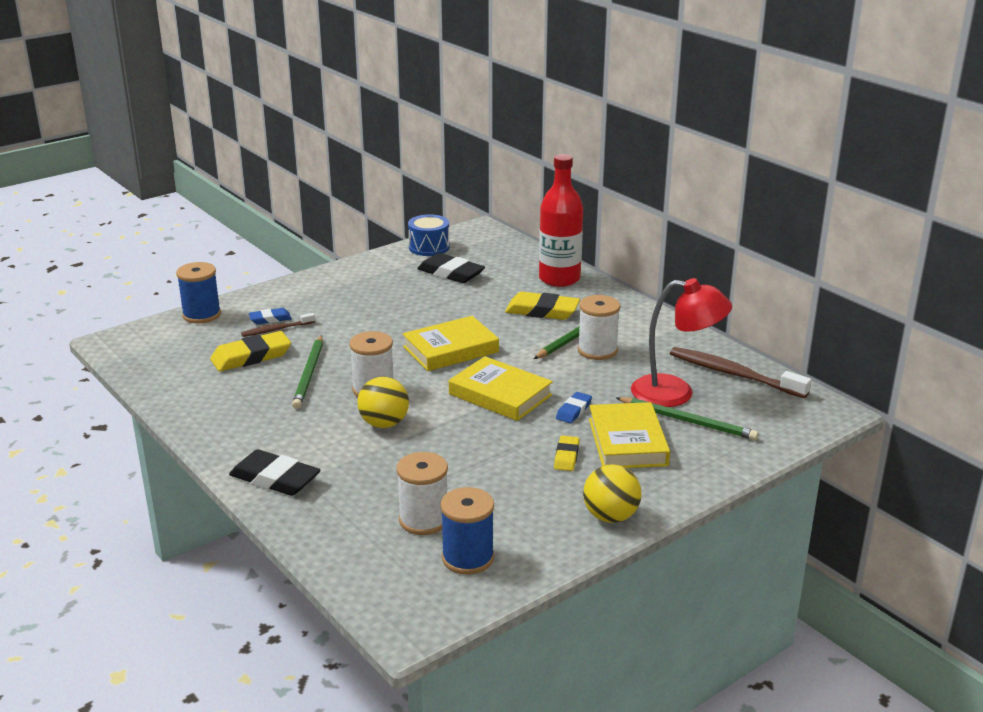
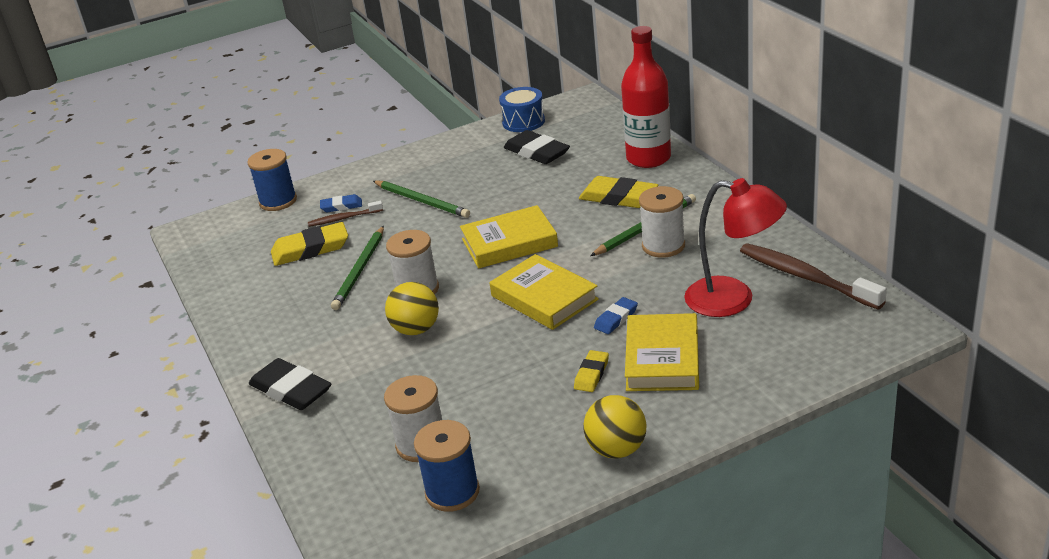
camera: 15 degrees right, 5 degrees up
green pencil [616,397,759,440] -> green pencil moved to [373,180,470,218]

